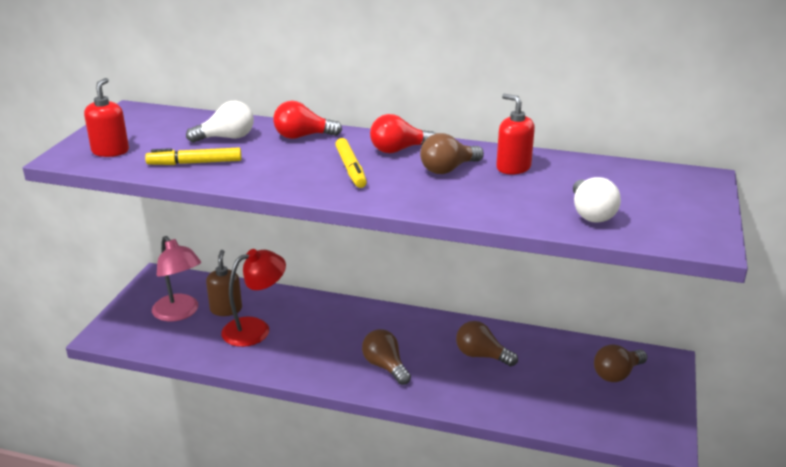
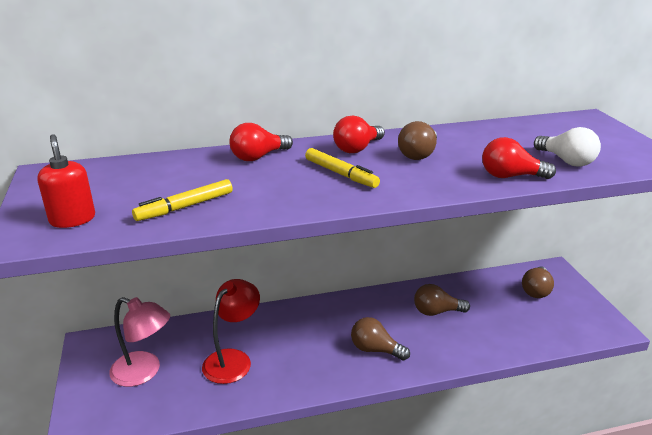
camera: 30 degrees left, 0 degrees up
white light bulb [186,101,254,142] -> none
brown soap dispenser [206,250,242,316] -> none
red soap dispenser [496,94,535,174] -> none
none -> red light bulb [482,137,556,179]

